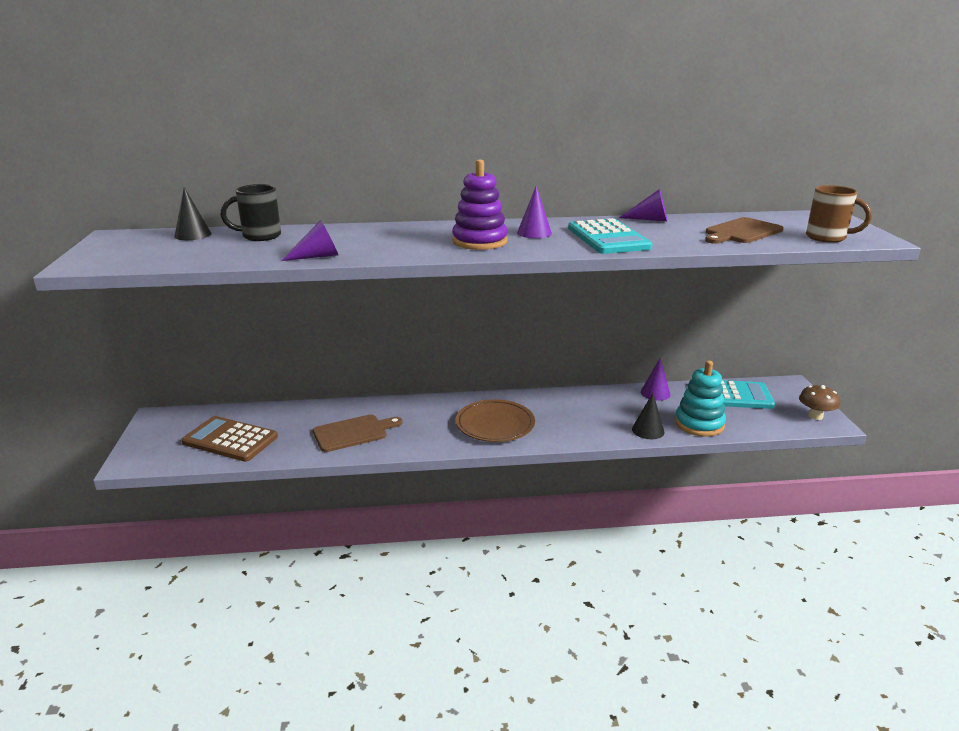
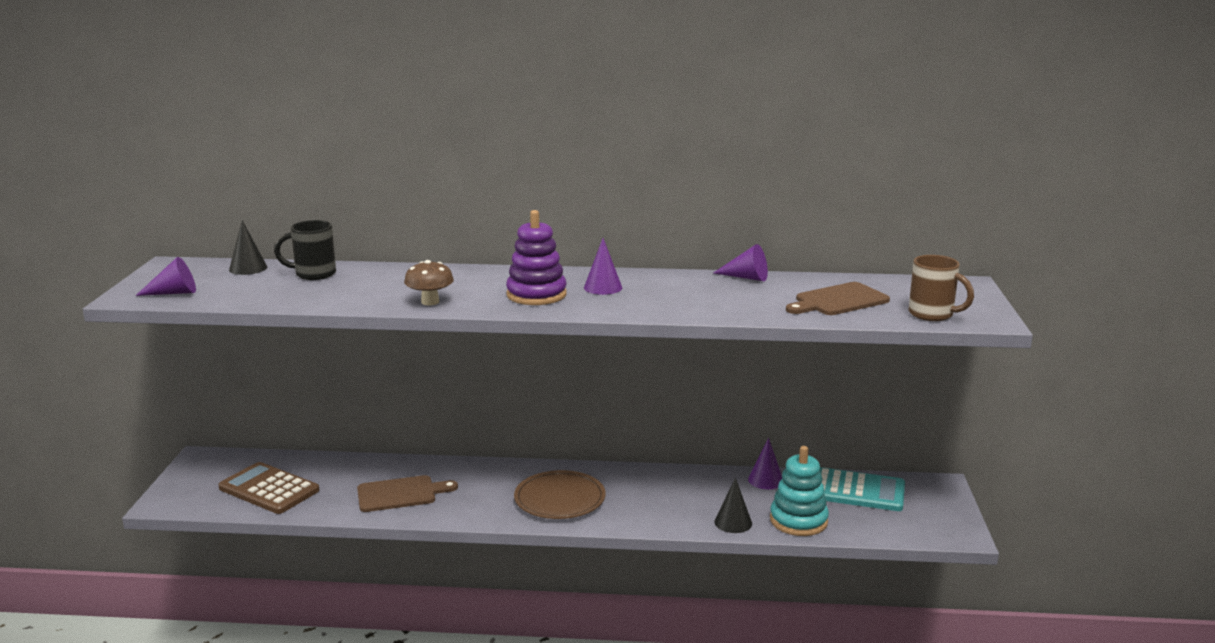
camera: 10 degrees right, 5 degrees down
purple cone [281,220,338,261] -> purple cone moved to [135,257,196,296]
turquoise calculator [568,218,653,254] -> none
brown mushroom [799,385,840,420] -> brown mushroom moved to [404,260,454,305]

